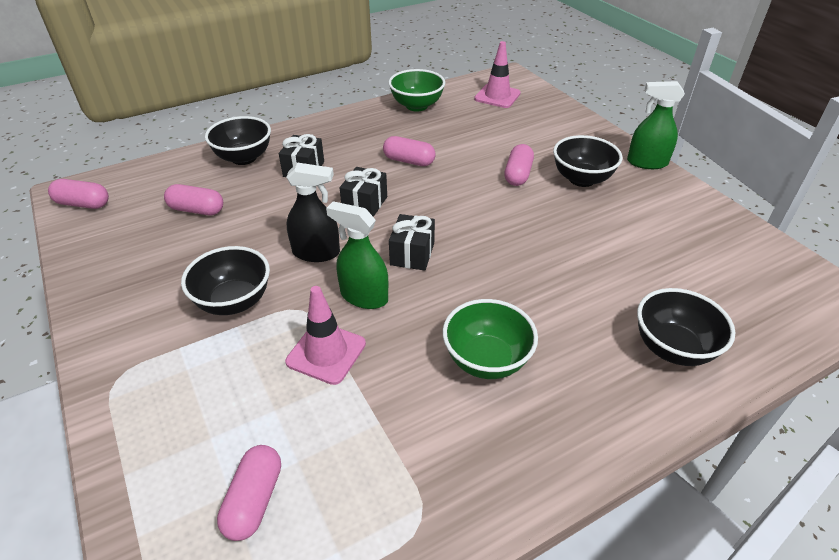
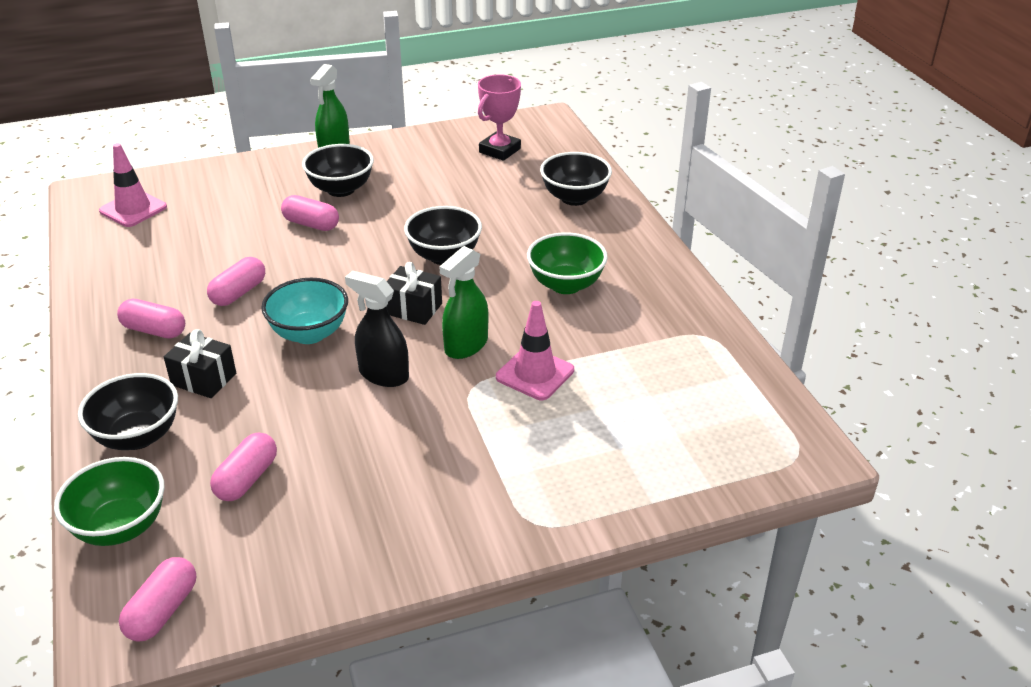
camera: 80 degrees left, 5 degrees down
black bowl [181,246,270,315] -> black bowl moved to [404,206,482,265]
pink capsule [217,445,281,541] -> pink capsule moved to [117,299,185,339]
black spray bottle [286,162,340,262] -> black spray bottle turned 75 degrees counterclockwise [345,271,409,387]
black gift [340,167,387,217] -> turquoise bowl [261,278,348,344]
green bowl [388,69,445,112] -> green bowl moved to [54,457,165,546]
none -> pink trophy [478,74,521,161]

